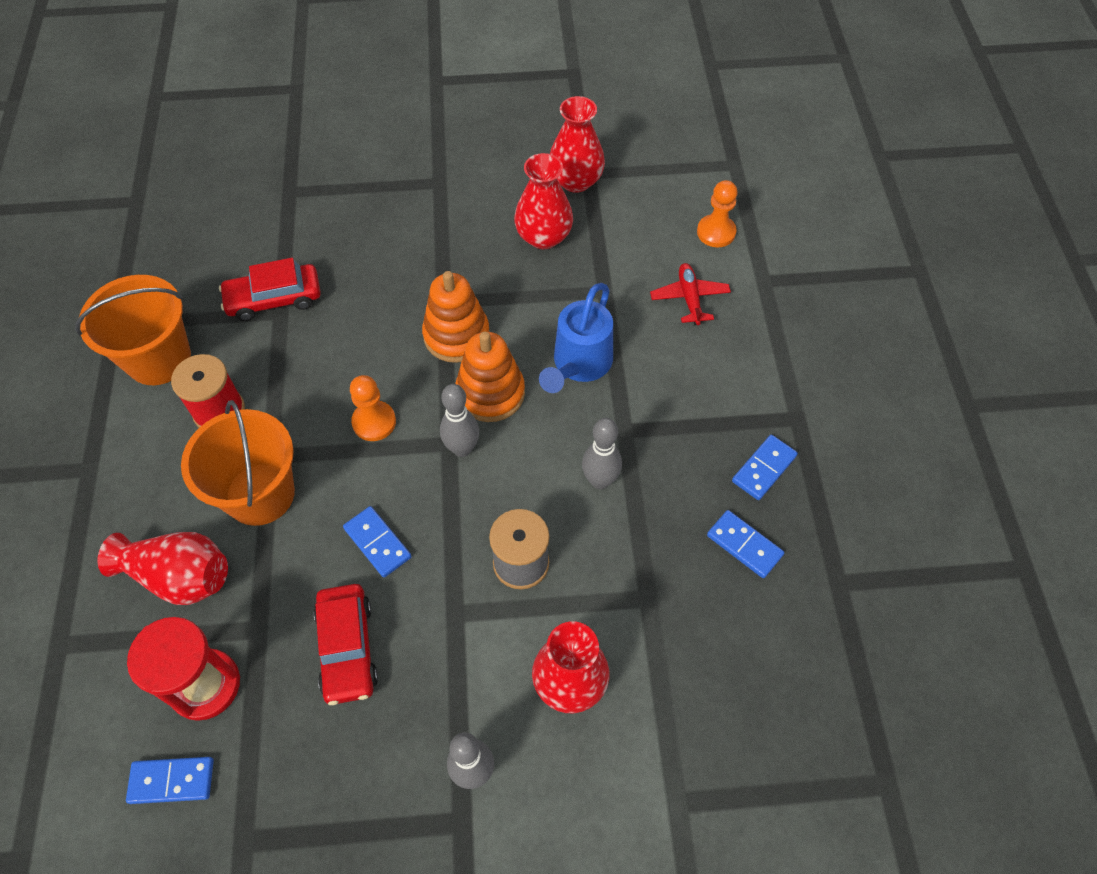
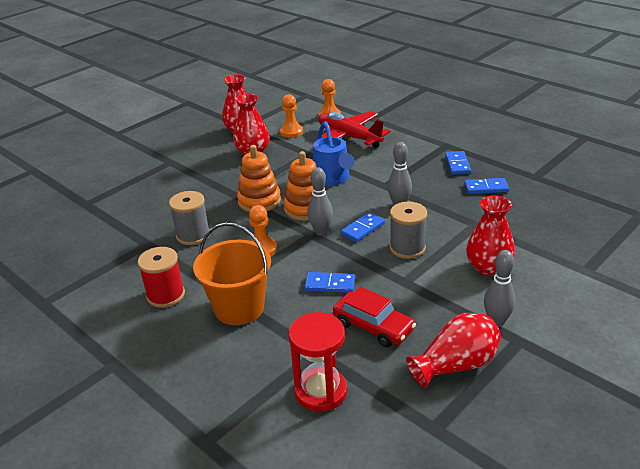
camera: 40 degrees left, 25 degrees down
orange bucket [75,275,191,385] -> none
red vase [97,532,228,605] -> red vase moved to [406,313,501,388]
blue domino [126,757,214,804] -> blue domino moved to [341,212,385,242]
red car [219,258,321,321] -> none
red plane [650,263,731,325] -> red plane [318,111,390,148], size x1.84
none -> grey spool [169,191,210,245]
none -> orange pawn [280,94,303,138]

